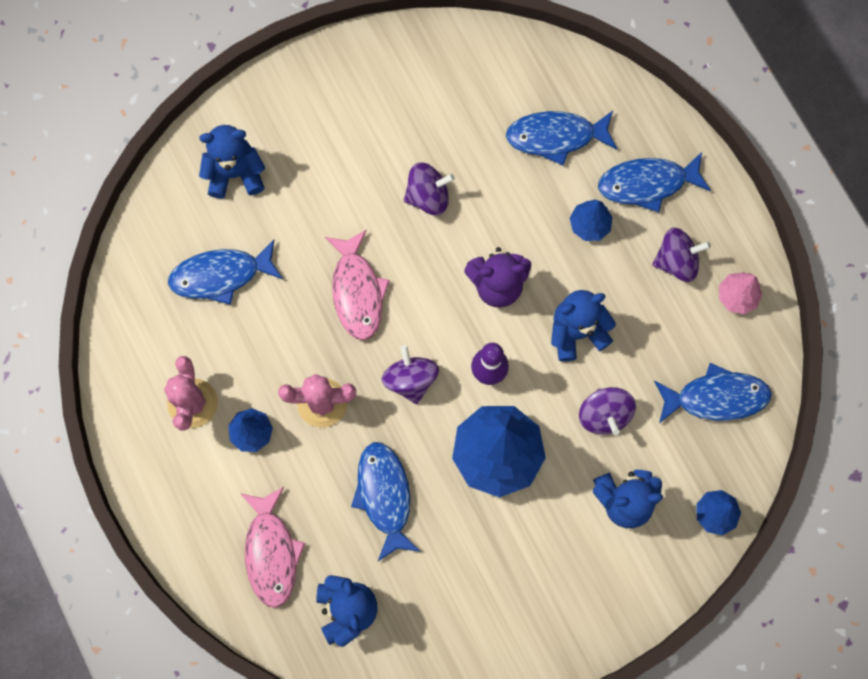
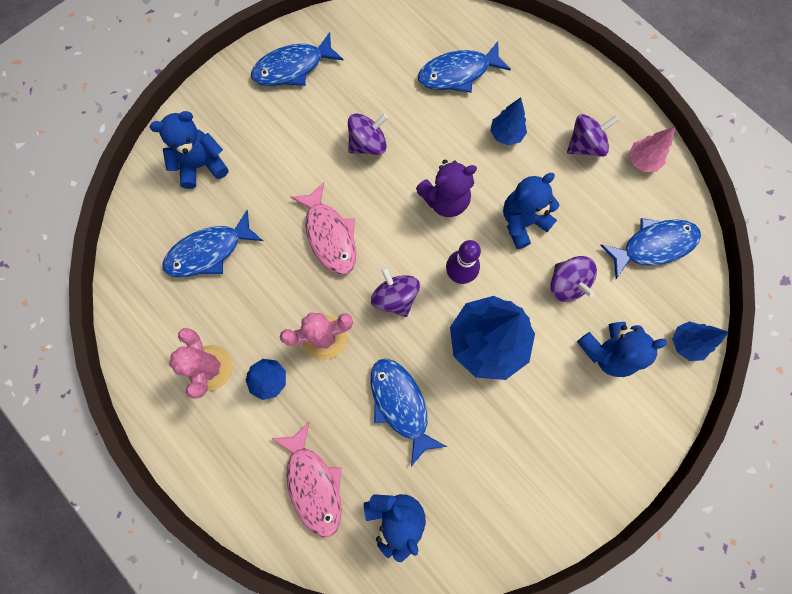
camera: 15 degrees left, 0 degrees up
blue fish [598,152,711,212] -> blue fish moved to [251,32,343,86]

